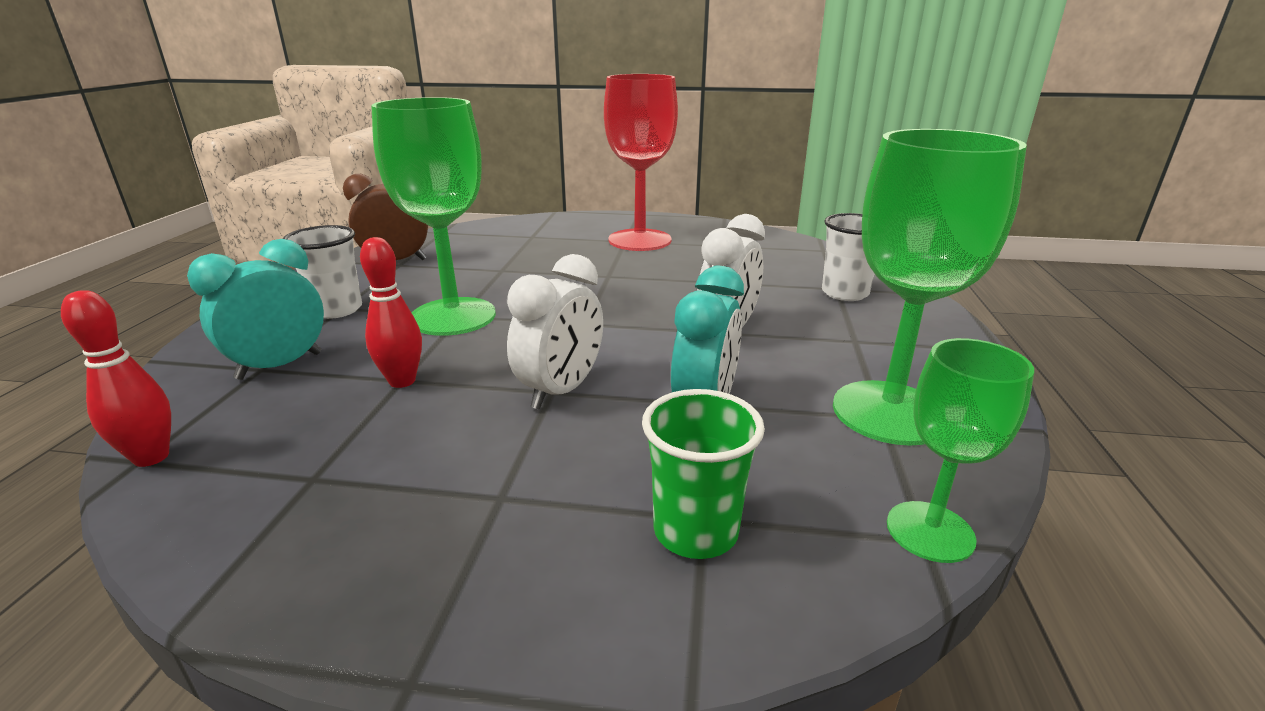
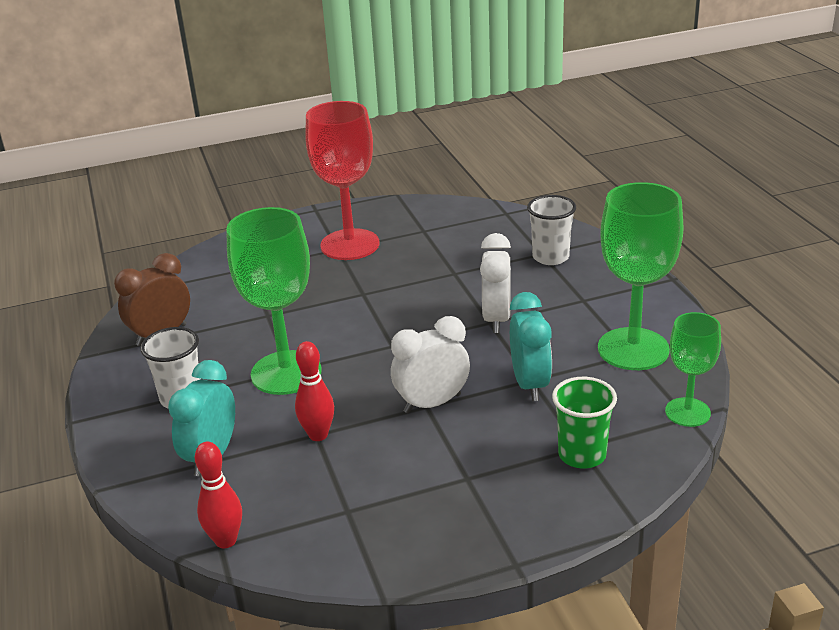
camera: 25 degrees left, 5 degrees up
white clock [507,254,603,409] -> white clock turned 120 degrees counterclockwise [391,316,470,413]

